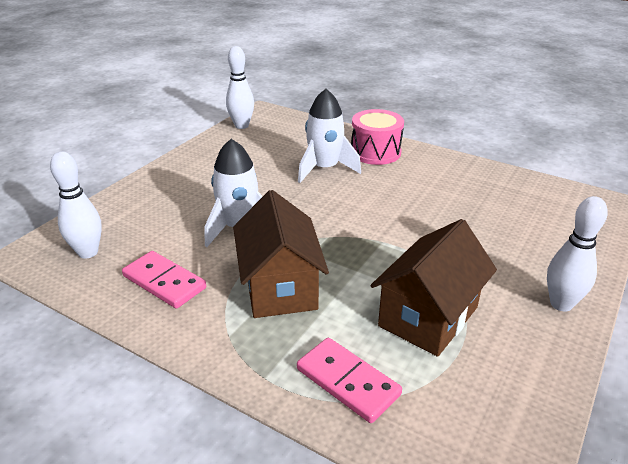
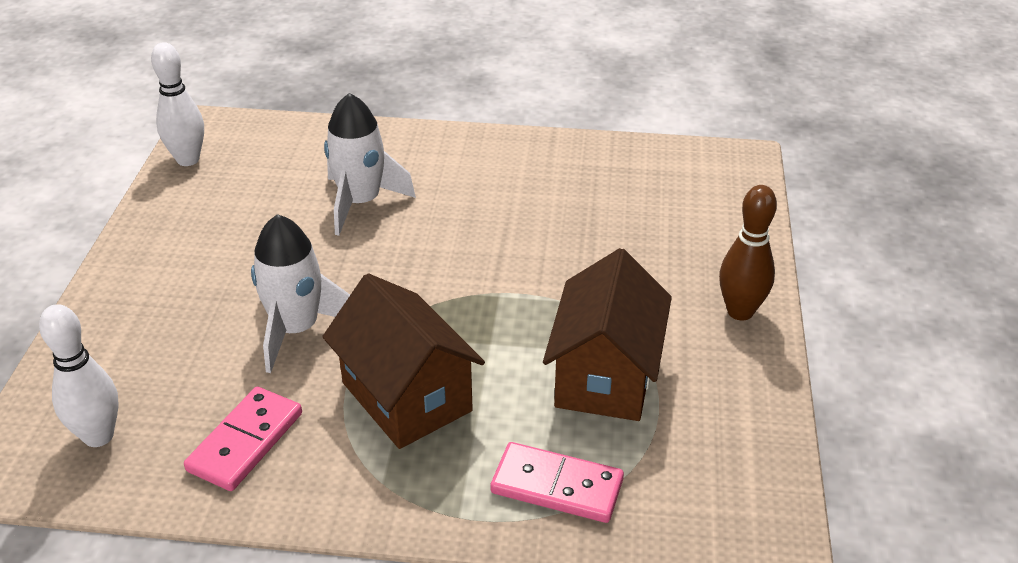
camera: 25 degrees left, 5 degrees up
pink domino [122,251,206,309] -> pink domino turned 75 degrees counterclockwise [184,387,302,491]
pink drum [351,109,404,165] -> none
white bowling pin [547,196,608,312] -> brown bowling pin [719,185,777,321]

